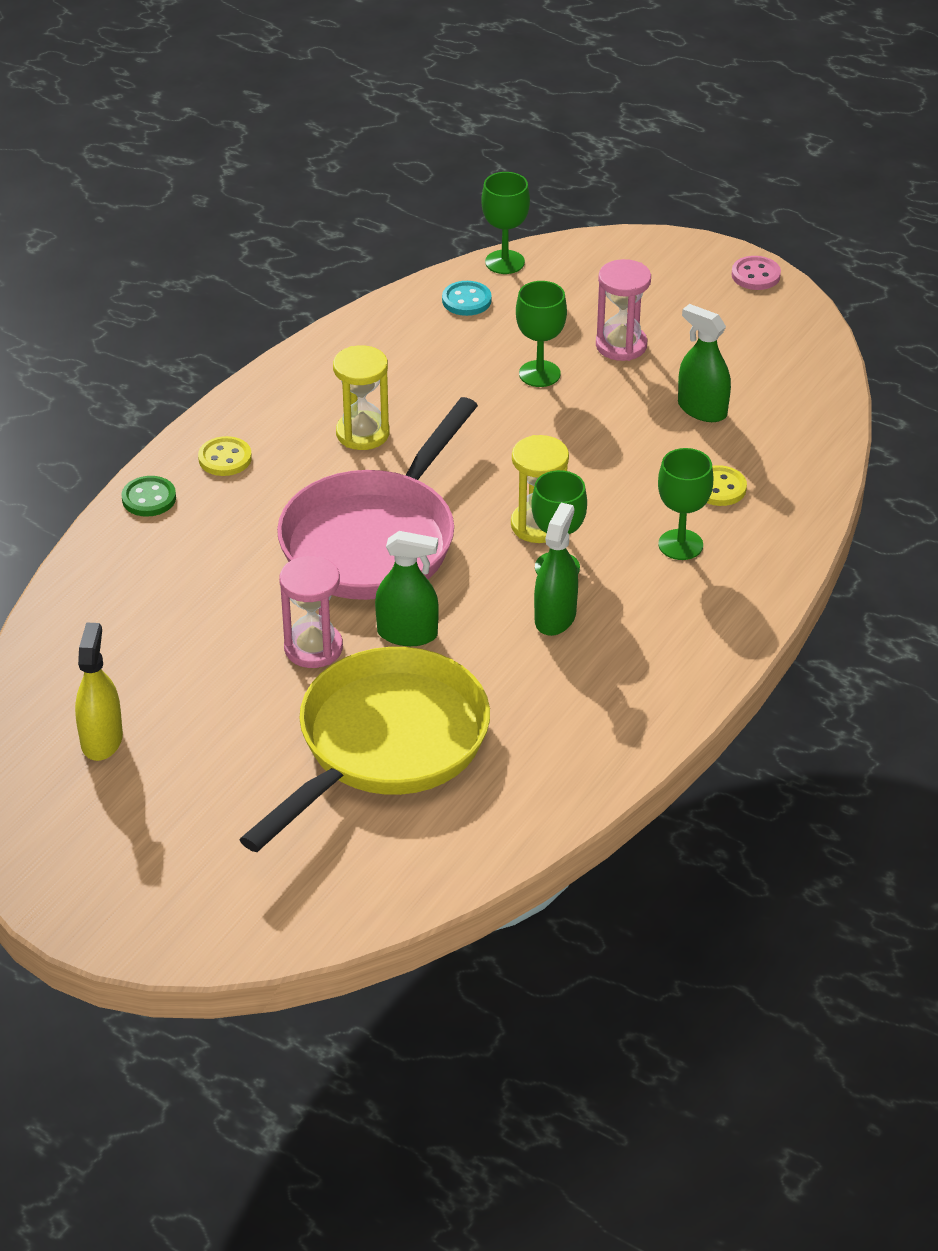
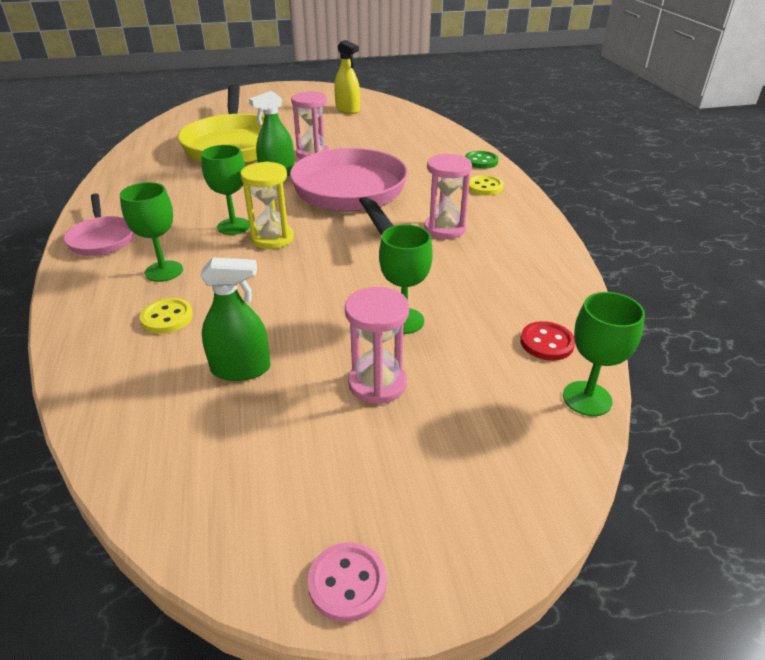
camera: 135 degrees right, 5 degrees down
yellow hourglass [333,345,390,450] -> pink hourglass [424,153,472,239]
turquoise button [442,281,492,316] -> red button [520,321,575,361]
green spray bottle [534,503,578,636] -> none
none -> pink pan [64,194,134,256]

